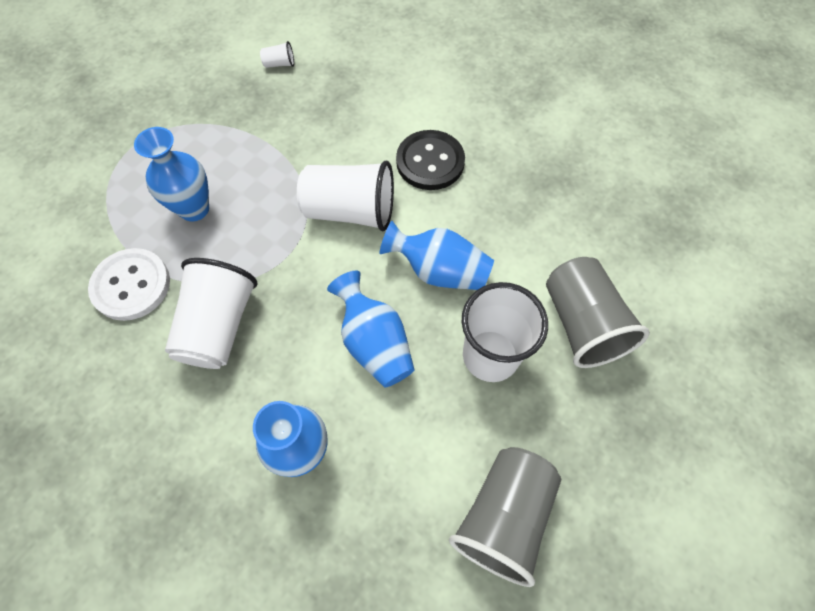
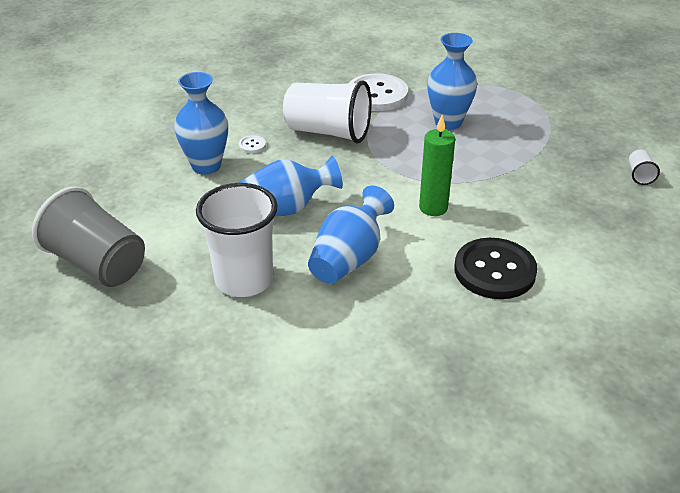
camera: 100 degrees right, 25 degrees down
white cup [297,161,394,231] -> green candle [419,115,455,216]
grey cup [546,257,650,368] -> none
none -> white button [239,135,266,153]

